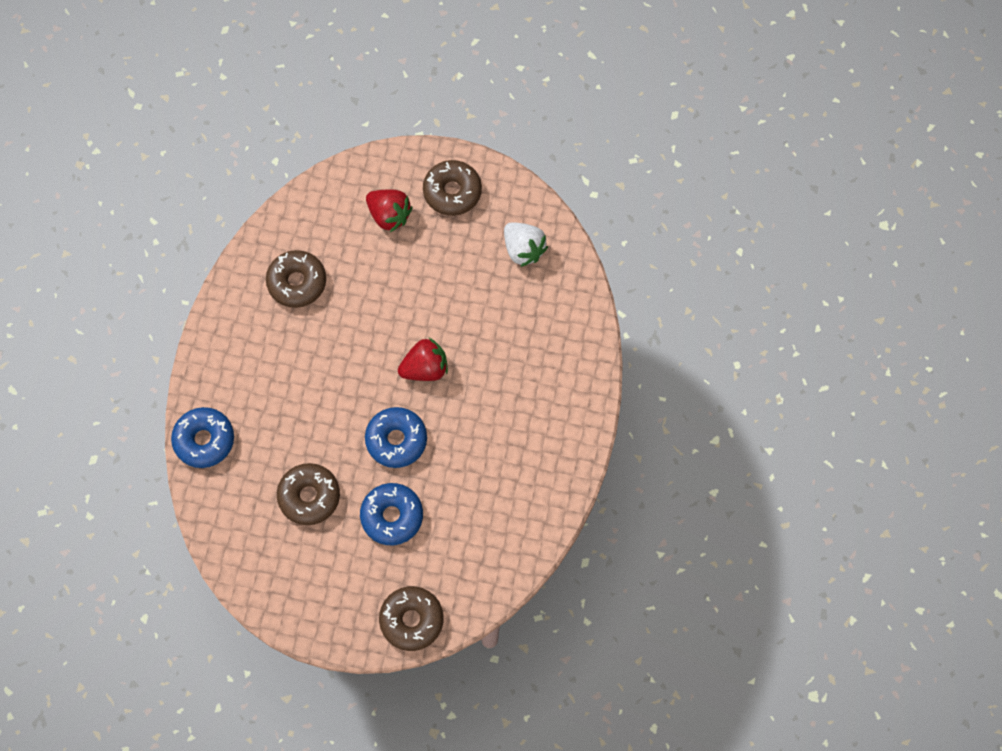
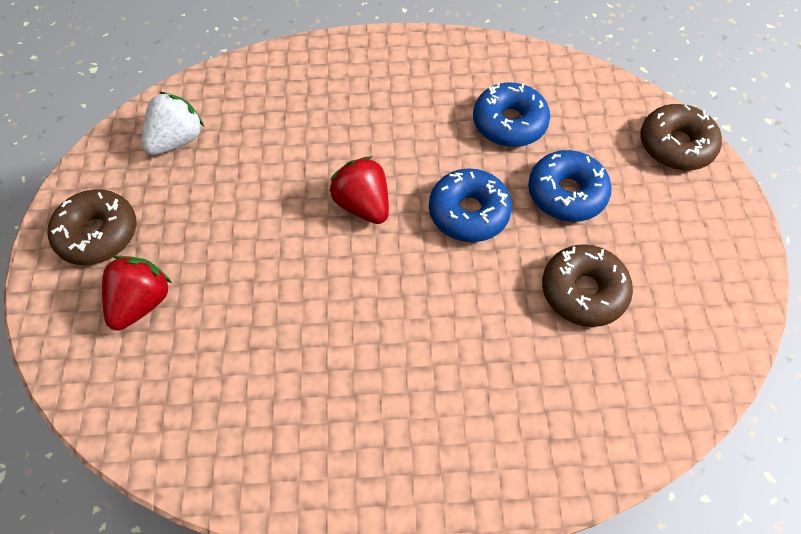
camera: 105 degrees left, 10 degrees down
blue donut [171,407,234,468] -> blue donut moved to [473,83,550,147]
brown donut [266,250,326,308] -> none

